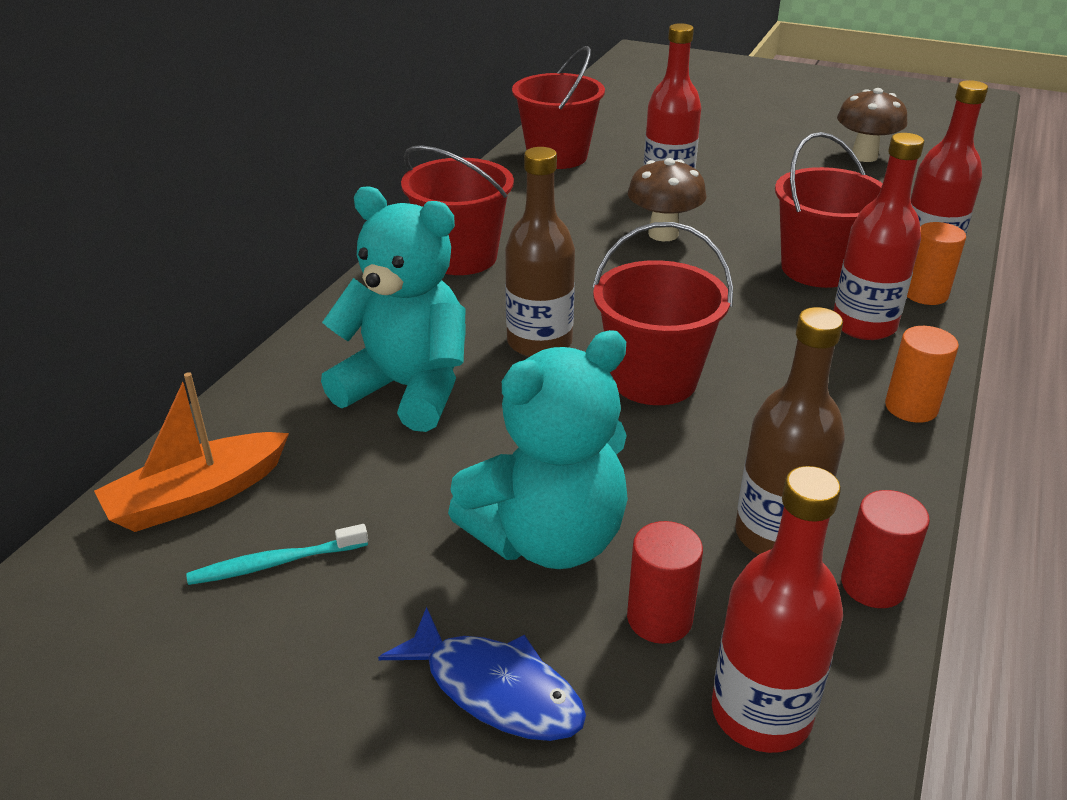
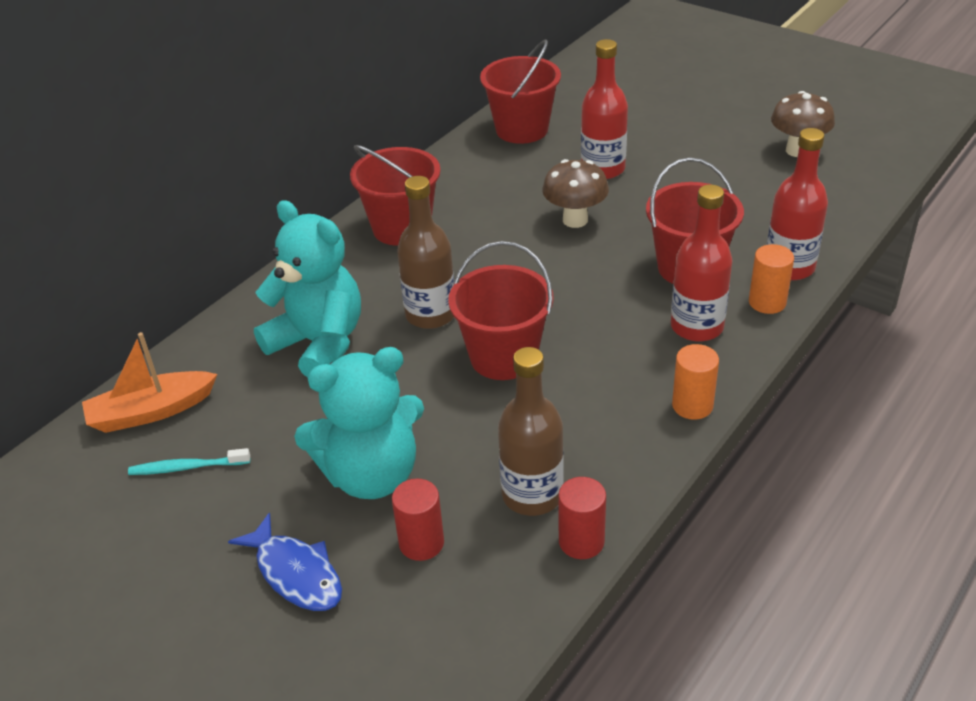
camera: 15 degrees right, 5 degrees up
red bottle [712,466,843,753] -> none

